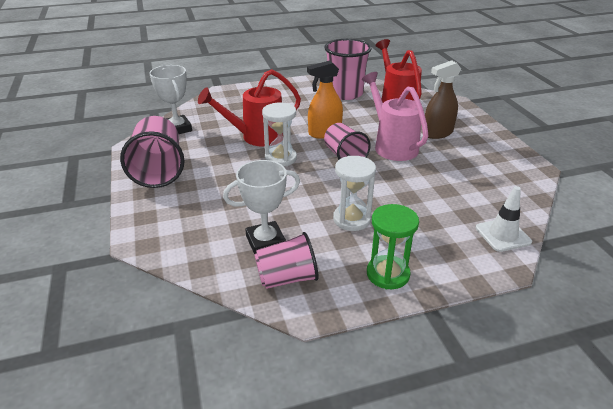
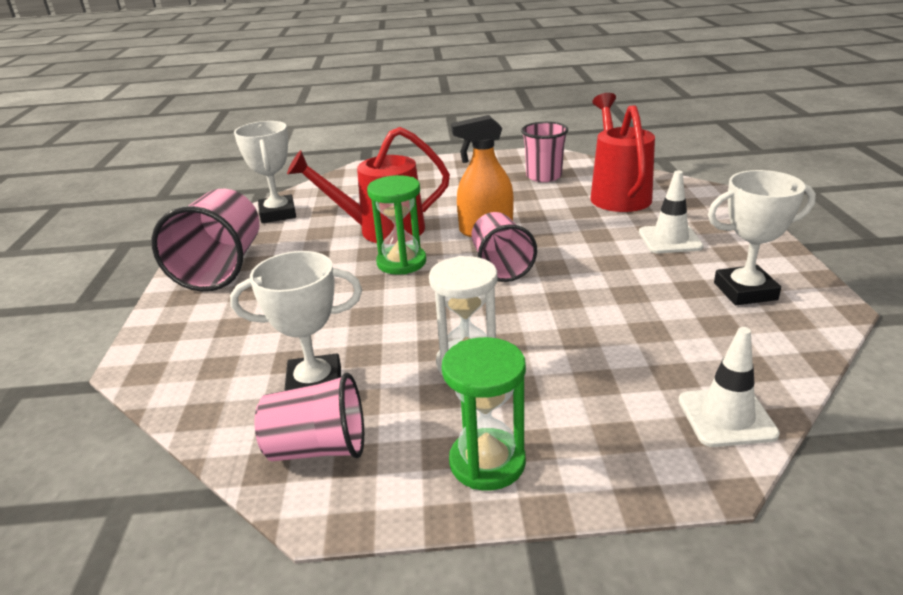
camera: 15 degrees right, 5 degrees down
white hourglass [262,103,297,166] -> green hourglass [367,175,426,275]
pink cup [324,39,371,100] -> pink cup [521,122,568,182], size x0.66
pink watering can [362,72,429,161] -> none
brown spray bottle [425,60,461,139] -> white traffic cone [639,171,704,253]
none -> white trophy [708,170,816,305]

